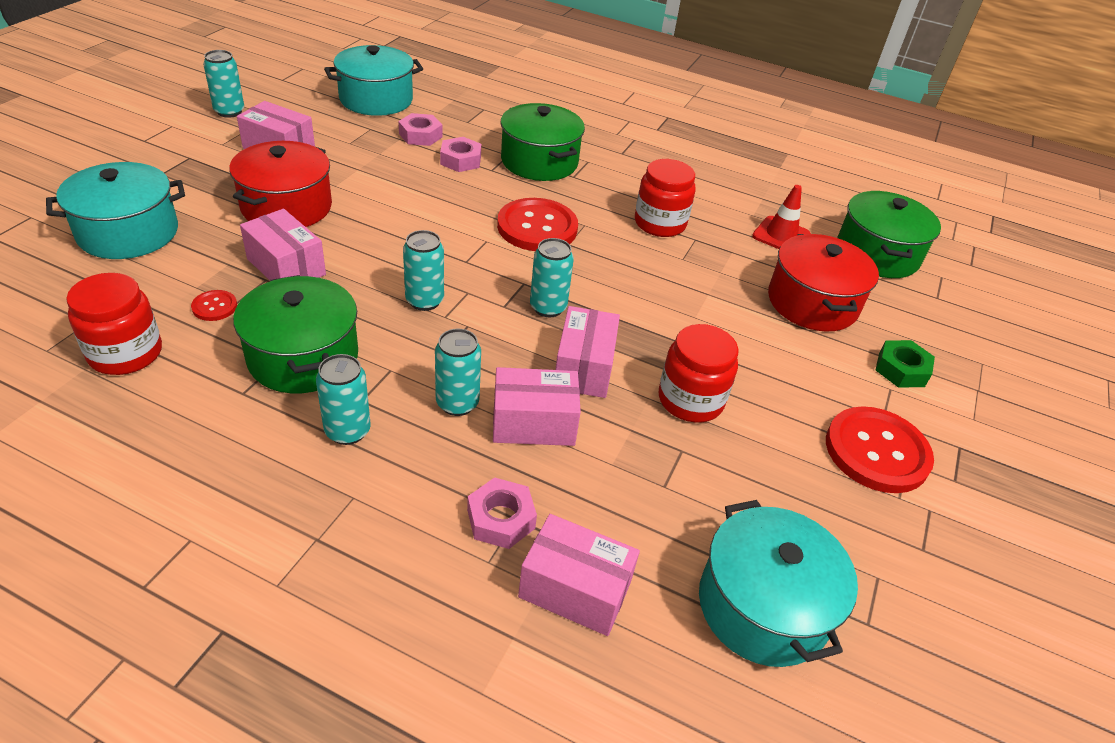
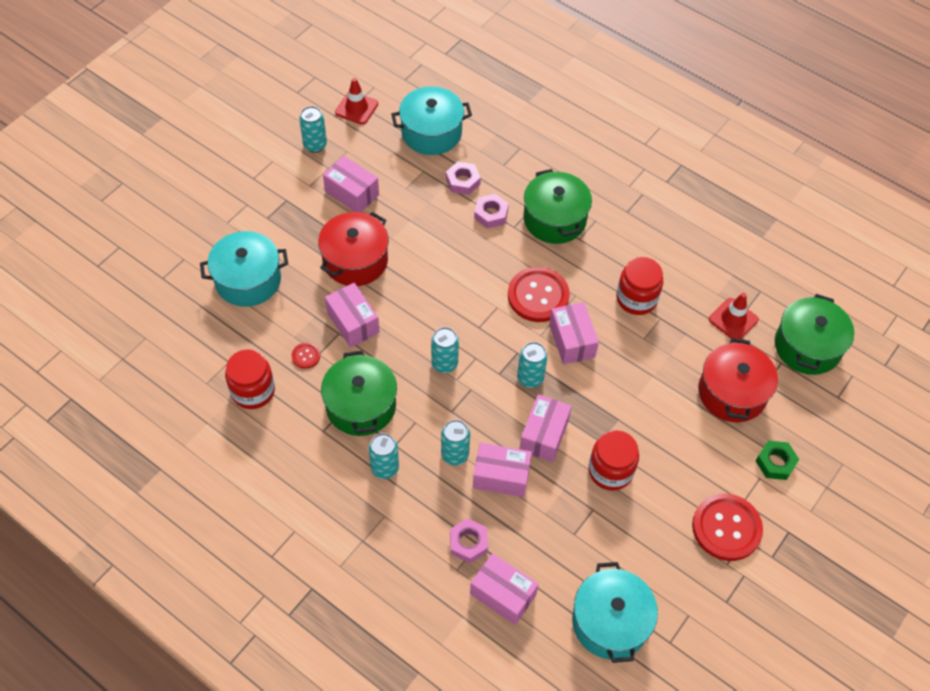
camera: 15 degrees right, 15 degrees up
none -> red traffic cone [335,78,378,125]
none -> pink box [549,302,599,364]

